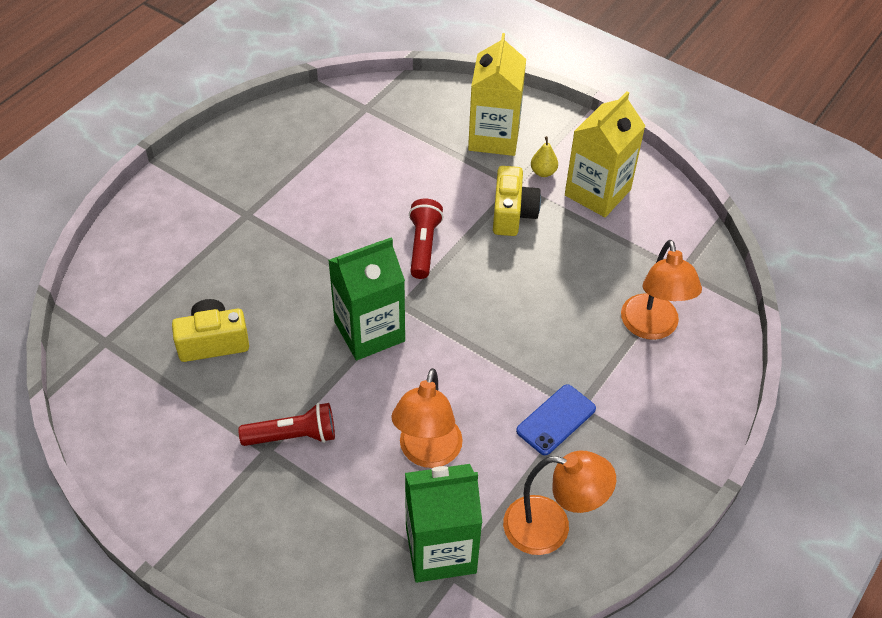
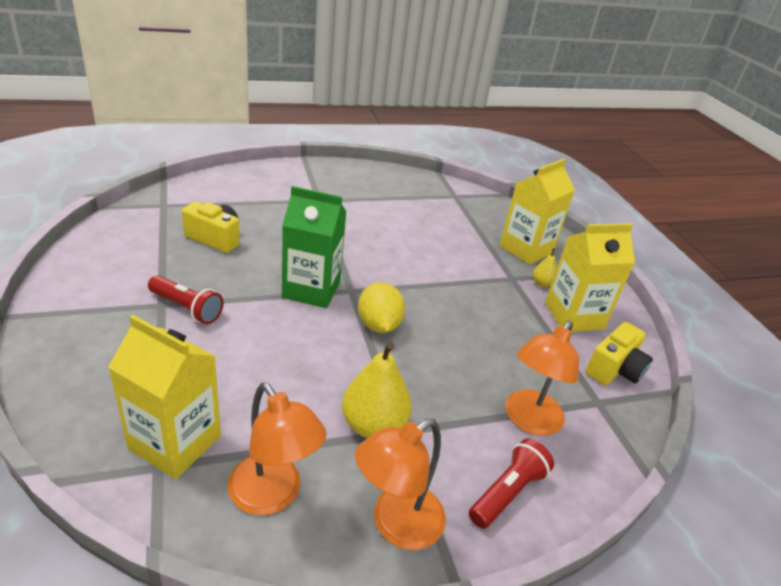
camera: 35 degrees right, 15 degrees down
orange lamp [391,368,463,468] -> orange lamp moved to [355,418,446,550]
green carton [405,464,482,583] -> yellow carton [108,315,221,479]
red flashlight [409,199,444,279] -> red flashlight moved to [469,439,554,529]
yellow camera [493,166,541,236] -> yellow camera moved to [586,322,653,385]
blue phone [516,384,596,455] -> yellow pear [342,342,412,438]
none -> yellow lemon [358,282,405,333]

